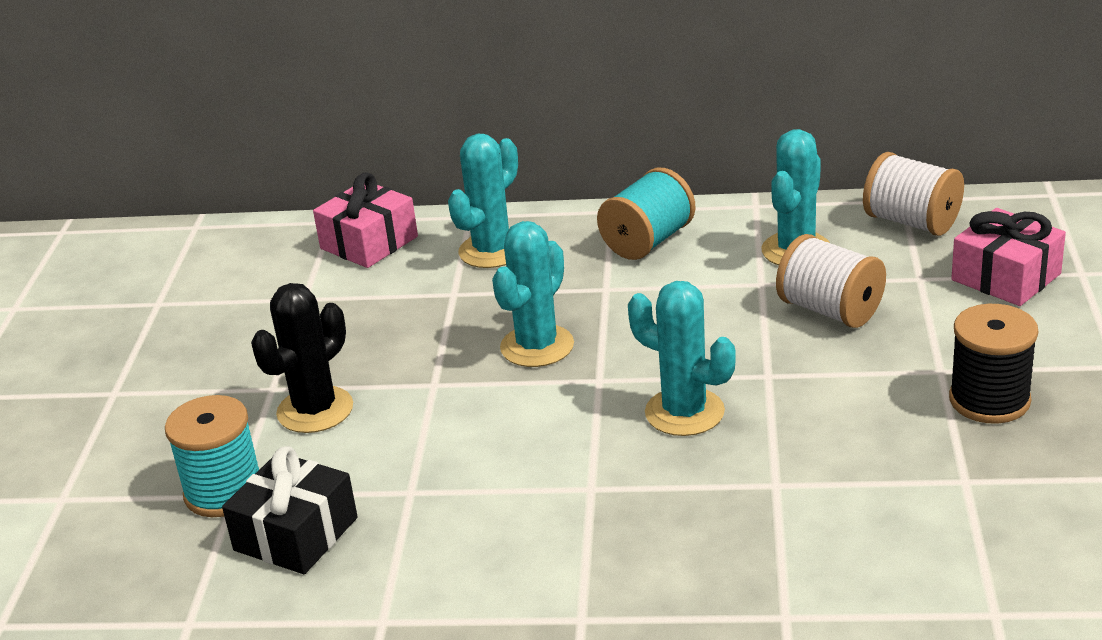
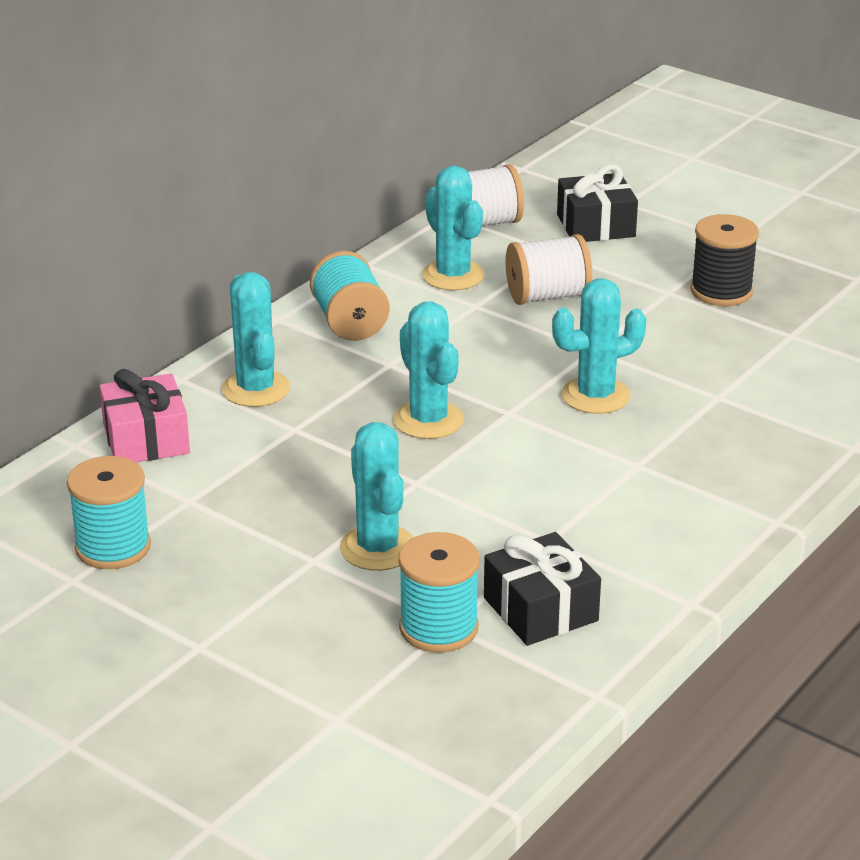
camera: 60 degrees left, 0 degrees up
black cactus [251,283,353,433] -> turquoise cactus [340,422,414,571]
pink gift [951,208,1066,306] -> black gift [557,164,638,242]
none -> turquoise spool [67,456,151,569]

